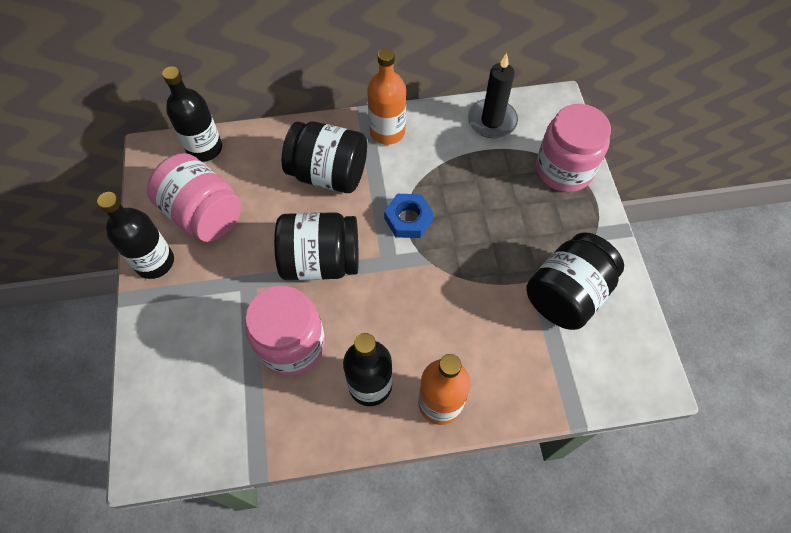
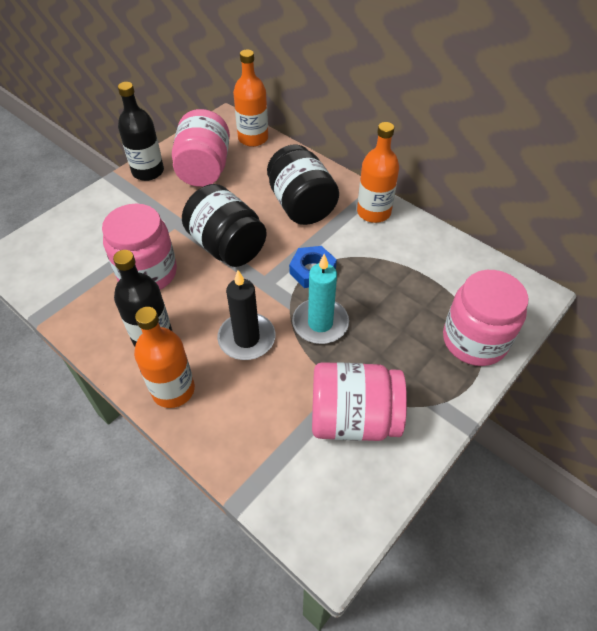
camera: 50 degrees right, 10 degrees down
black bottle [162,66,222,162] -> orange bottle [233,49,268,147]
black candle [468,53,518,138] -> black candle moved to [217,270,276,360]
black jar [526,232,624,330] -> pink jar [312,362,407,441]
none -> turquoise candle [292,254,349,344]

